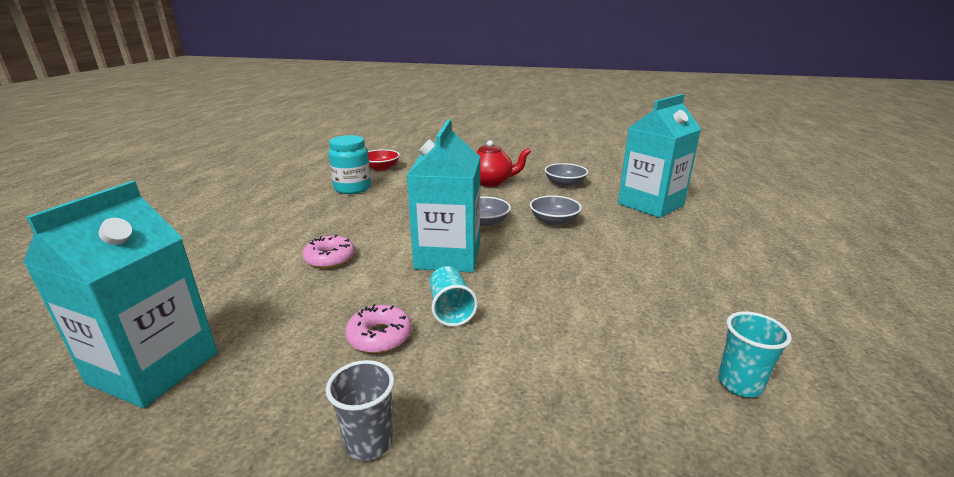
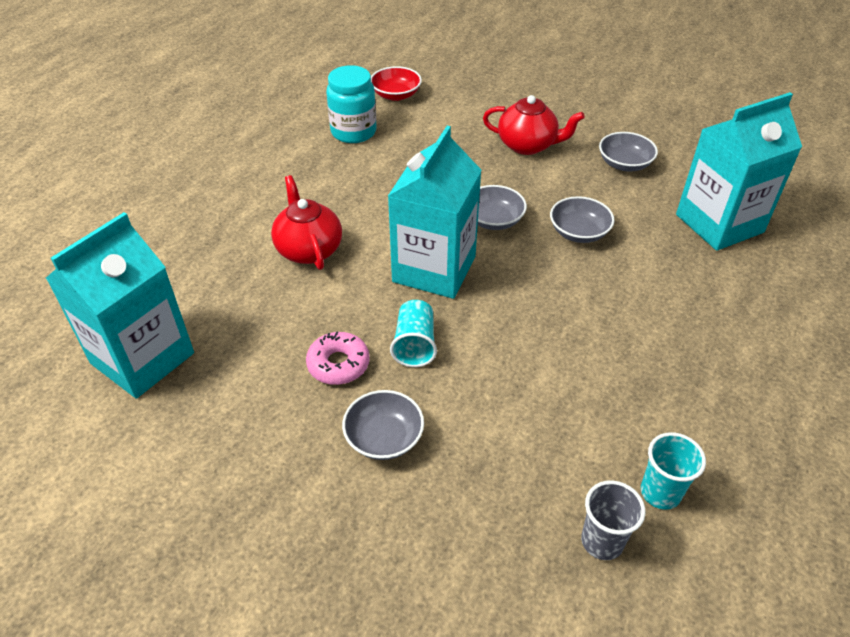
camera: 15 degrees right, 20 degrees up
pink donut [302,235,355,268] -> red teapot [271,175,342,270]
grey cup [326,360,394,461] -> grey cup moved to [581,480,646,560]
none -> grey bowl [342,390,424,460]

